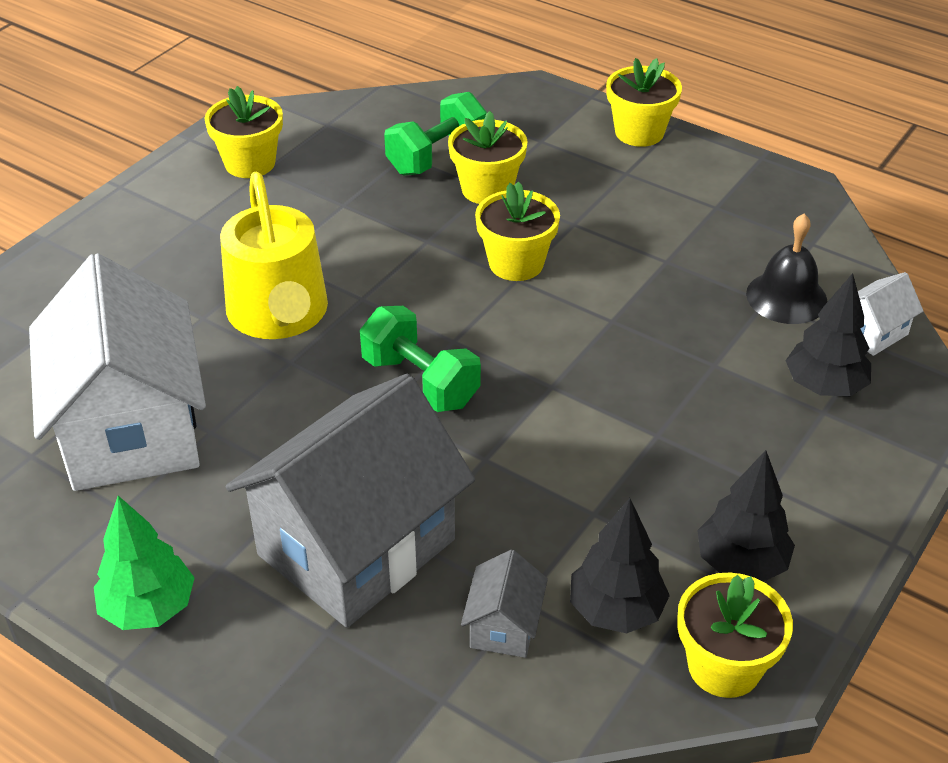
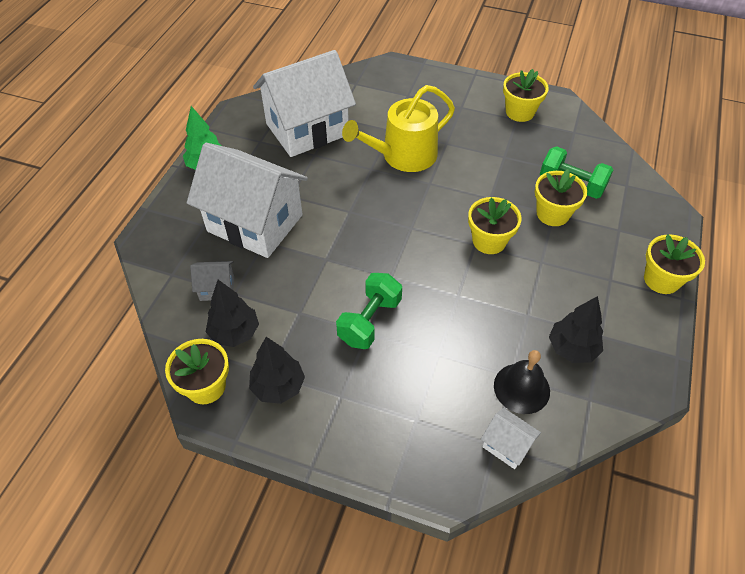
camera: 75 degrees right, 10 degrees up
grey house [226,374,475,628] -> white house [187,143,308,258]
green dumbbell [360,306,481,412] -> green dumbbell moved to [336,273,402,349]
black tree [785,273,871,396] -> black tree moved to [549,296,603,363]

